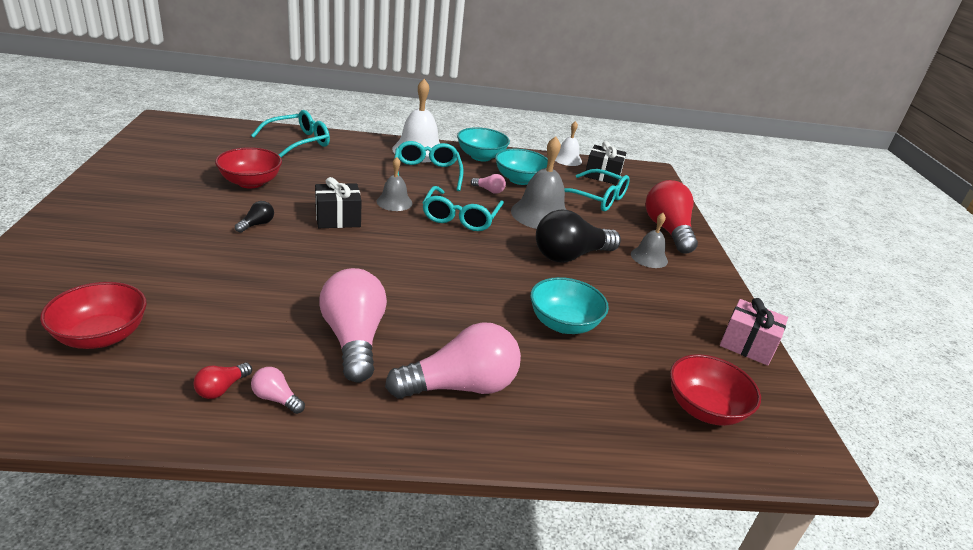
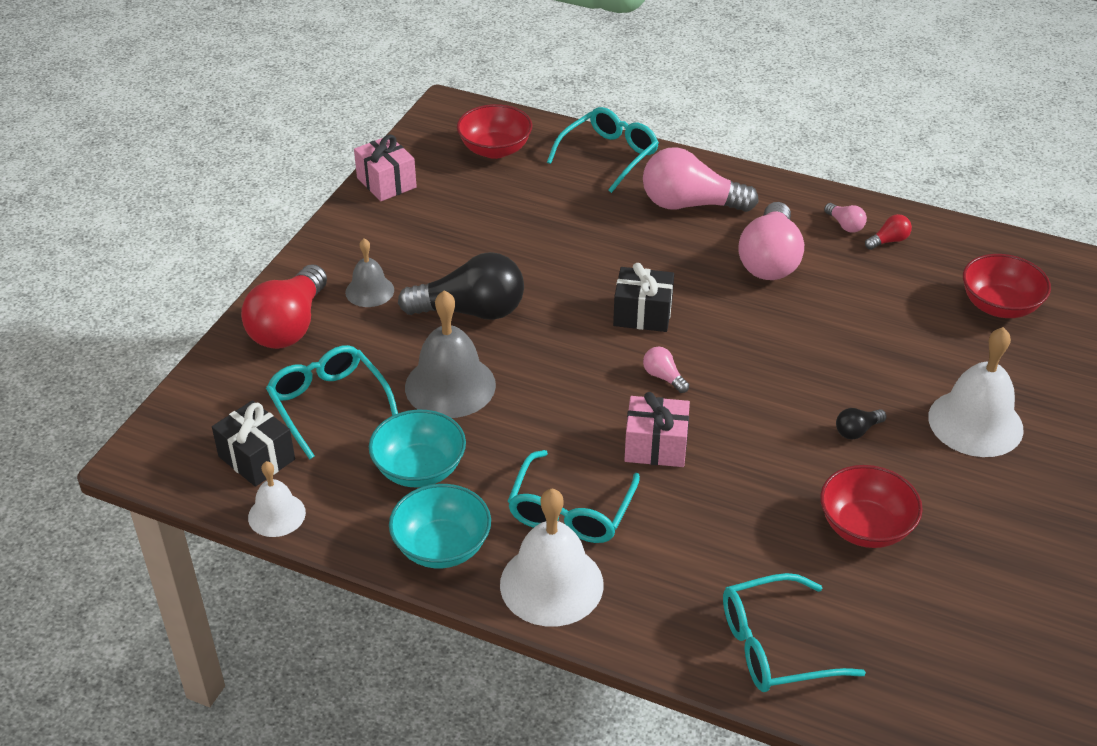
camera: 150 degrees left, 10 degrees up
black gift [315,177,362,228] -> black gift moved to [613,263,674,332]
grey bell [377,157,413,211] -> pink gift [624,392,690,467]
turquoise glasses [422,186,504,231] -> turquoise glasses moved to [547,107,659,193]
pink light bulb [471,174,506,194] -> pink light bulb moved to [643,347,689,393]
turquoise bowl [530,277,609,334] -> none
none -> white bell [928,327,1024,457]

